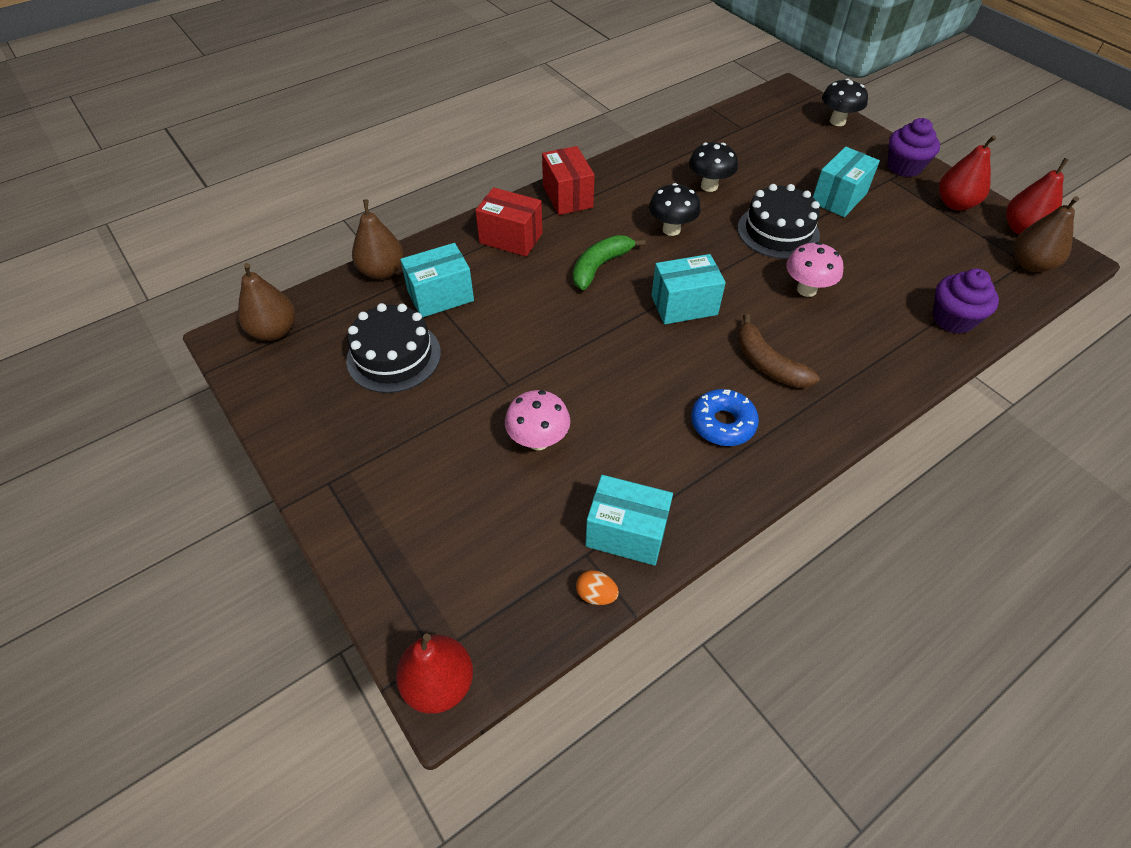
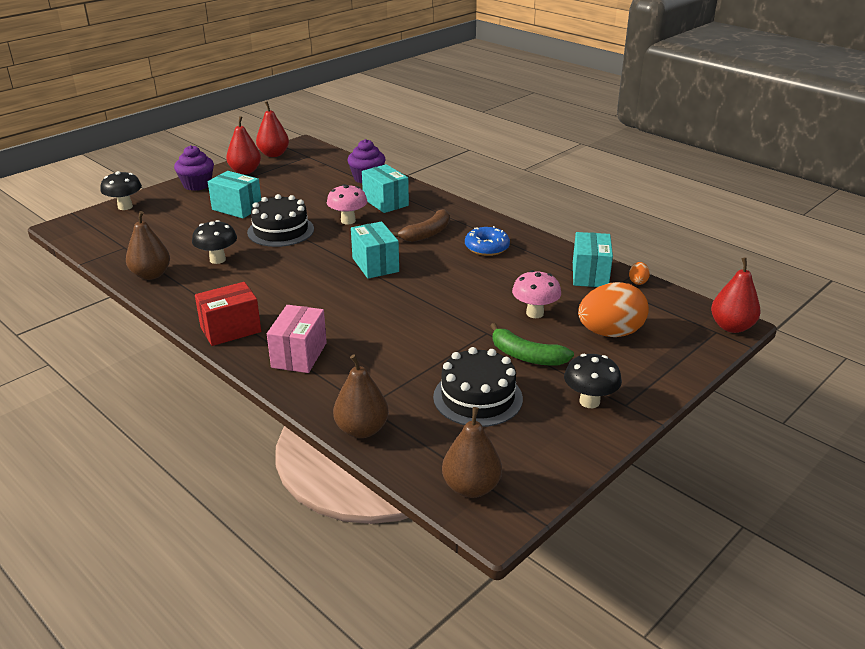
camera: 100 degrees left, 20 degrees down
turquoise box [400,243,474,317] -> turquoise box moved to [362,164,409,213]
red box [475,187,543,257] -> pink box [267,305,327,373]
green banana [573,235,645,290] -> green banana moved to [491,323,574,366]
black mushroom [649,183,701,236] -> black mushroom moved to [564,354,622,408]
brown pear [1014,196,1079,272] -> brown pear moved to [126,211,170,280]
none -> orange egg [578,282,649,337]

